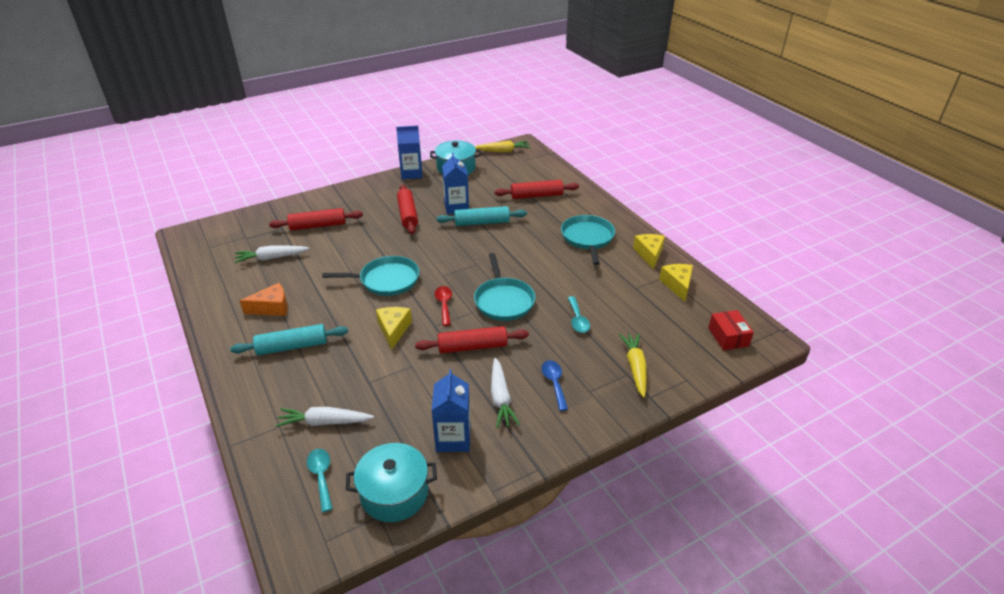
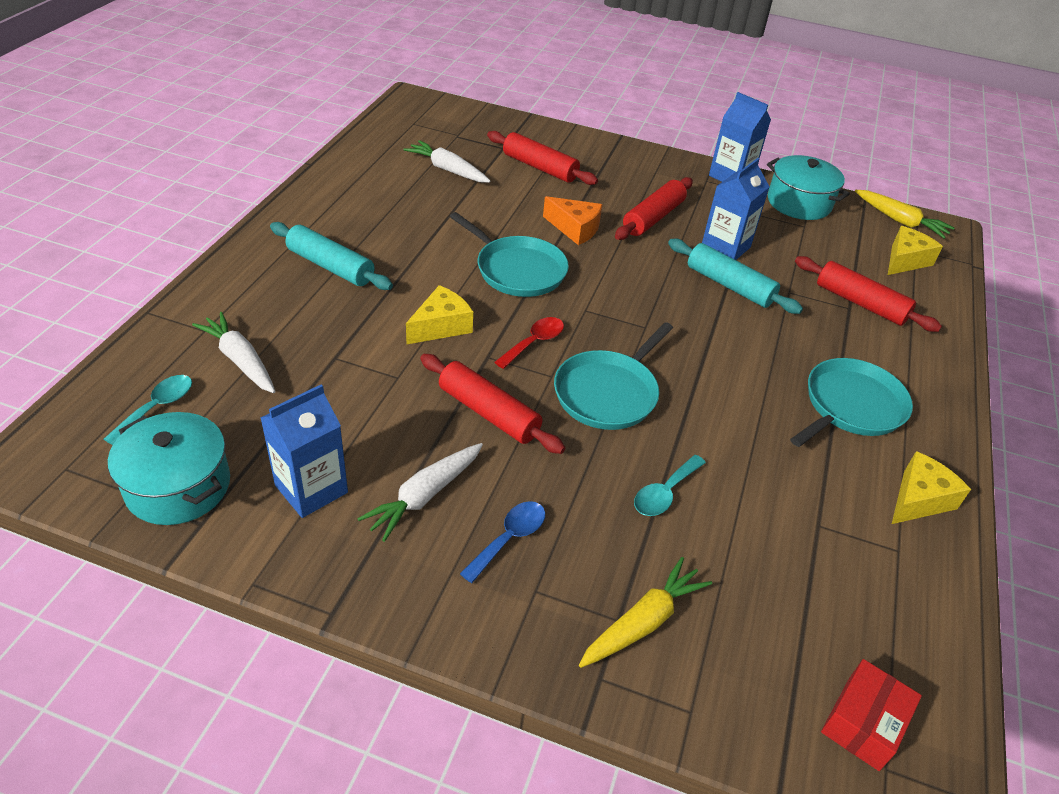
camera: 45 degrees right, 5 degrees up
orange cheese [240,283,288,316] -> orange cheese moved to [543,196,603,245]
yellow cheese [659,264,693,302] -> yellow cheese moved to [888,226,943,275]

